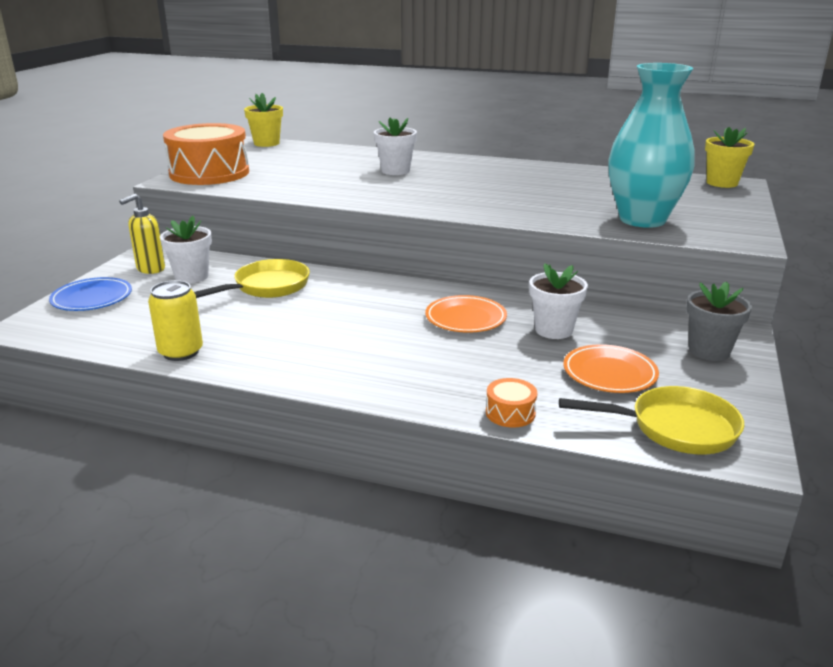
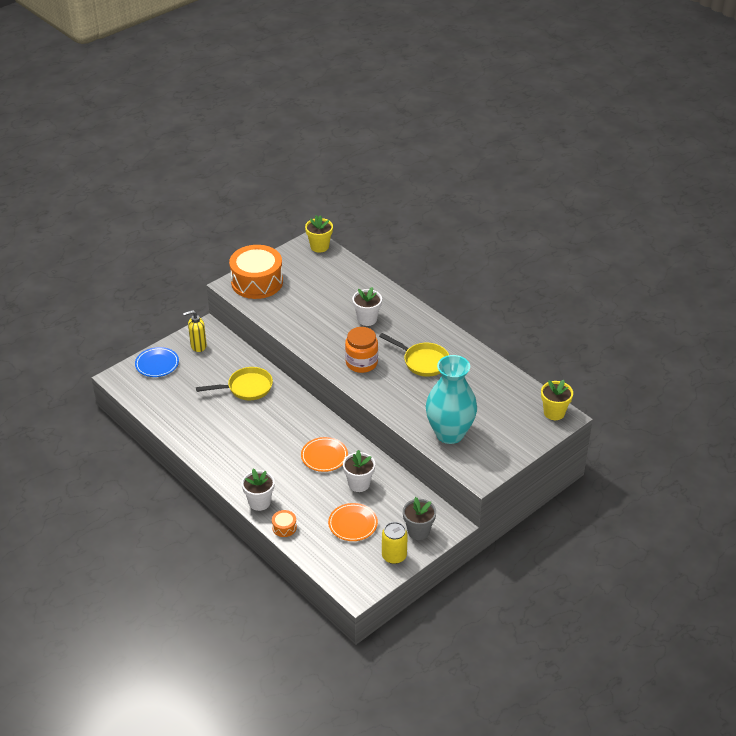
camera: 30 degrees right, 15 degrees up
yellow can [148,280,203,361] -> yellow can moved to [382,522,408,564]
white flower pot [160,216,212,283] -> white flower pot moved to [242,469,275,511]
yellow pan [559,386,744,454] -> yellow pan moved to [379,333,449,377]
none -> orange jar [345,327,378,373]

